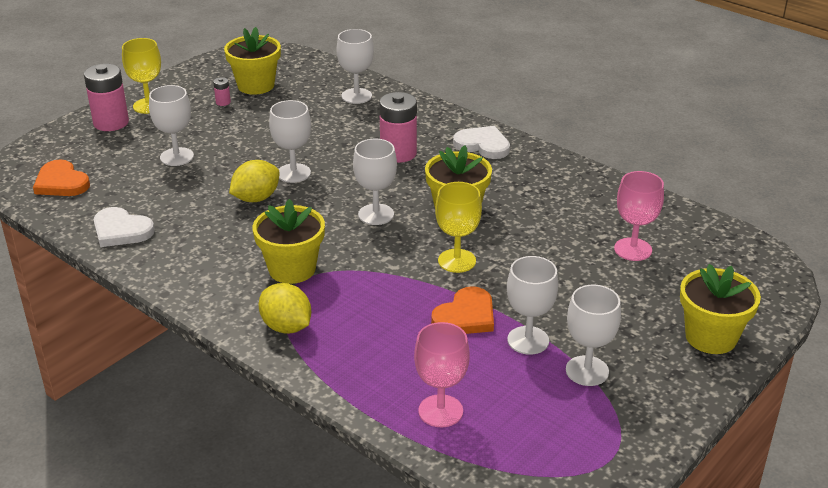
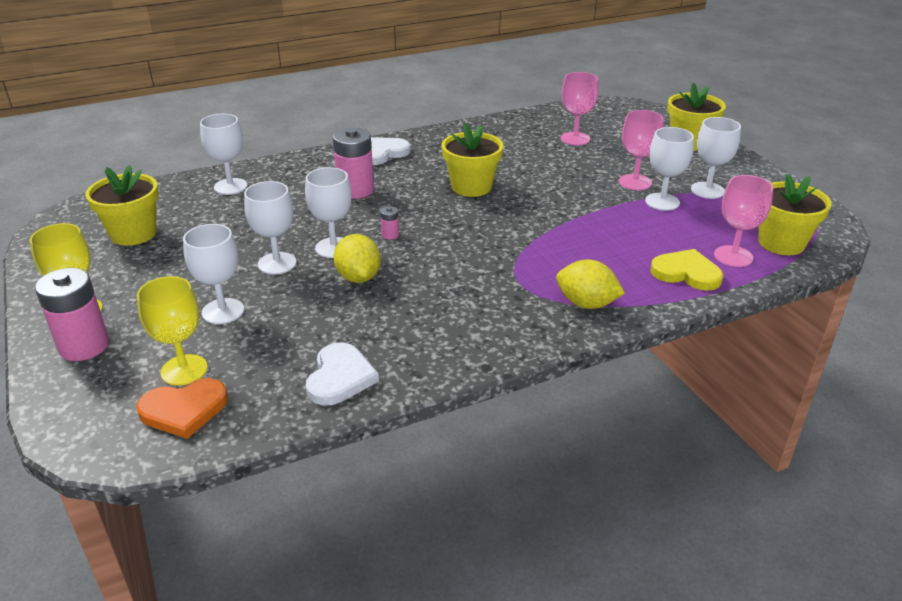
camera: 65 degrees left, 0 degrees up
white heart [94,207,155,247] -> white heart turned 45 degrees counterclockwise [306,343,379,406]
pink battery [213,77,231,106] -> pink battery moved to [380,206,399,240]
yellow flower pot [252,199,325,284] -> yellow flower pot moved to [758,174,832,255]
yellow lemon [259,283,311,334] -> yellow lemon turned 45 degrees clockwise [556,260,625,309]
white goblet [353,139,397,225] -> white goblet moved to [244,181,297,274]
orange heart [431,286,494,334] -> none
yellow goblet [435,182,482,273] -> yellow goblet moved to [137,276,208,386]
none -> pink goblet [619,110,664,190]
none -> yellow heart [650,249,723,291]

